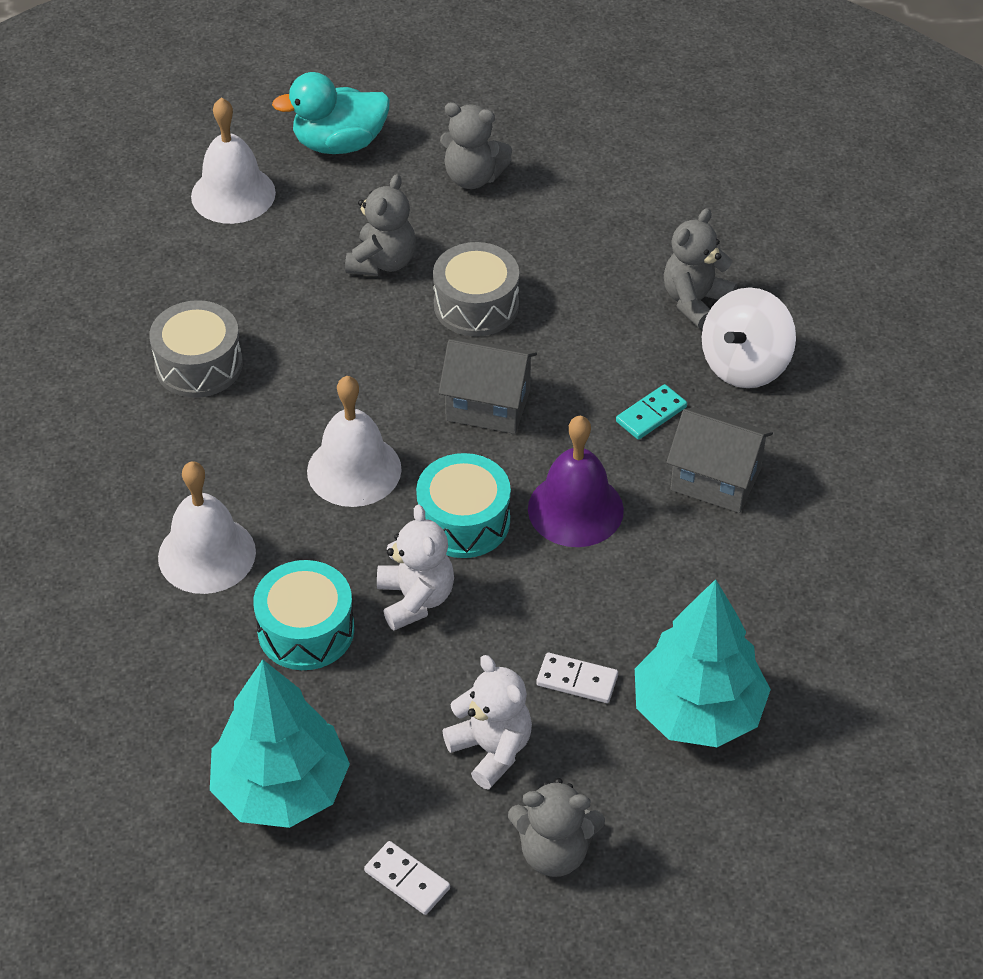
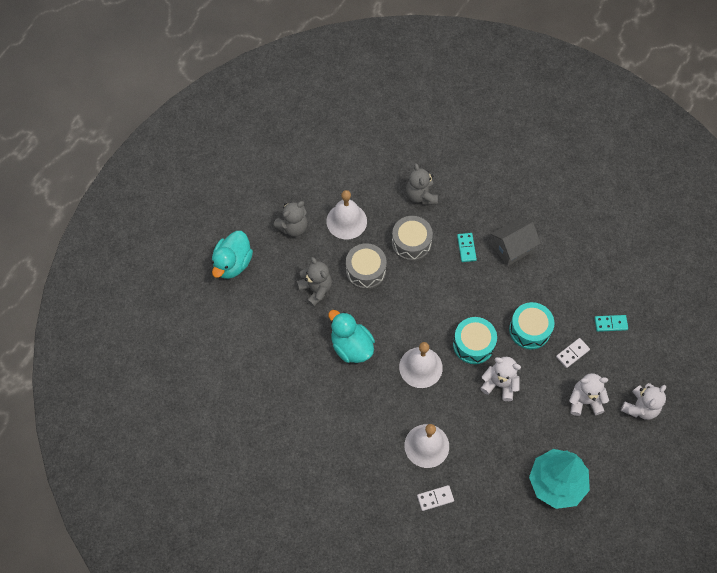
camera: 55 degrees left, 15 degrees up
grey drum [150,300,243,398] -> grey drum moved to [392,216,433,261]
white bell [191,98,276,224] -> white bell moved to [326,190,367,239]
turquoise drum [253,560,354,670] -> turquoise drum moved to [509,302,555,349]
white domino [364,841,450,915] -> white domino moved to [417,485,454,511]
grey house [438,338,537,434] -> none
grey teddy bear [508,778,605,877] -> white teddy bear [621,383,666,420]
purple bell [528,415,624,547] -> none
turquoise tree [635,579,771,747] -> turquoise domino [595,315,628,332]
white spinning top [702,287,796,388] -> none
none -> turquoise duck [328,310,375,363]

